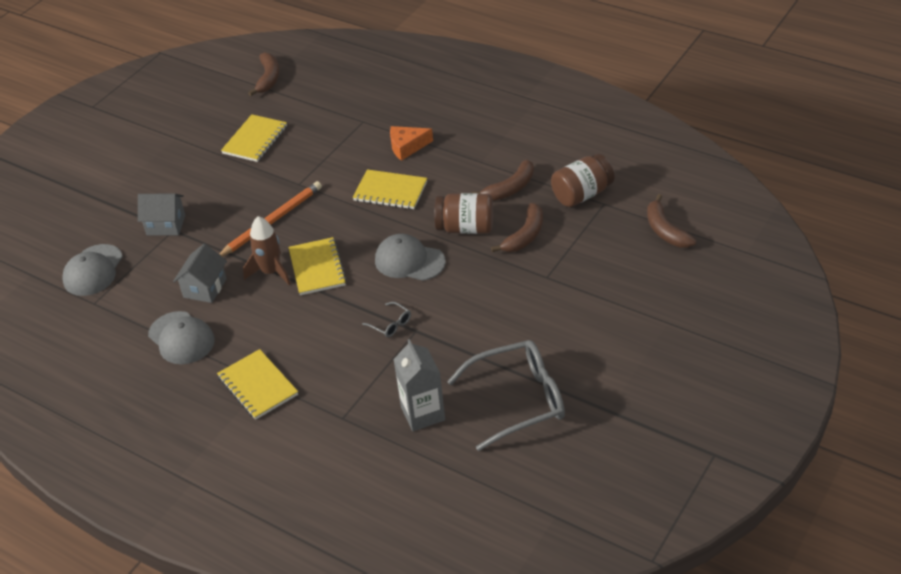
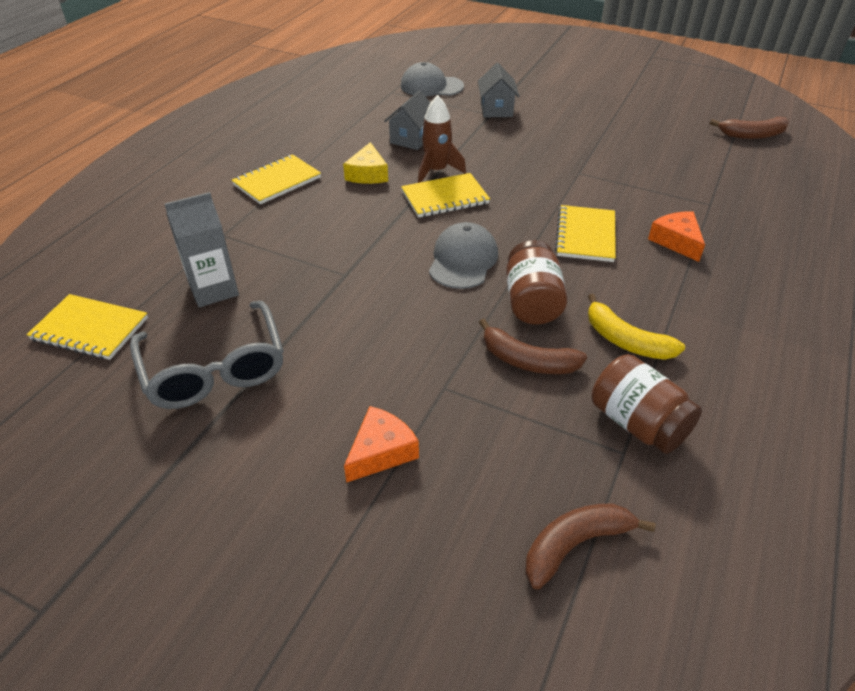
camera: 80 degrees right, 0 degrees up
grey cap [148,311,215,364] -> none
grey house [173,244,227,303] -> grey house turned 75 degrees counterclockwise [384,90,430,150]
orange pencil [219,181,322,256] -> none
yellow notebook [221,114,287,162] -> yellow notebook moved to [27,294,148,360]
grey glasses [362,302,411,337] -> none
brown banana [472,160,534,200] -> yellow banana [588,294,685,360]
none -> yellow cheese [343,142,388,184]
none -> orange cheese [344,406,419,483]

